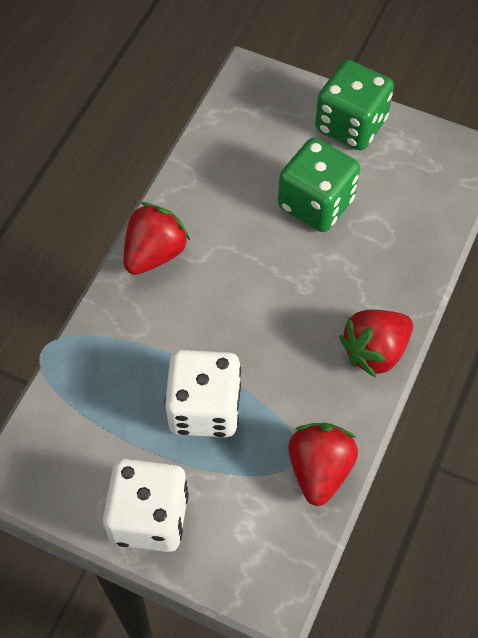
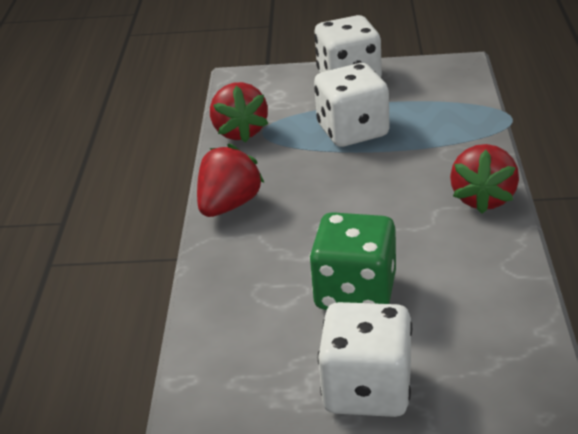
camera: 160 degrees right, 25 degrees down
green dice [315,60,394,150] -> white dice [318,302,412,417]

